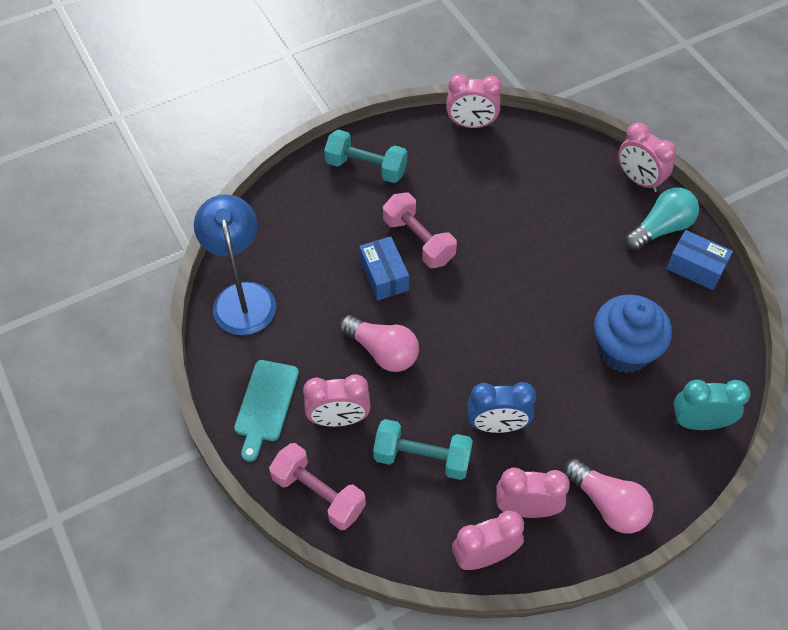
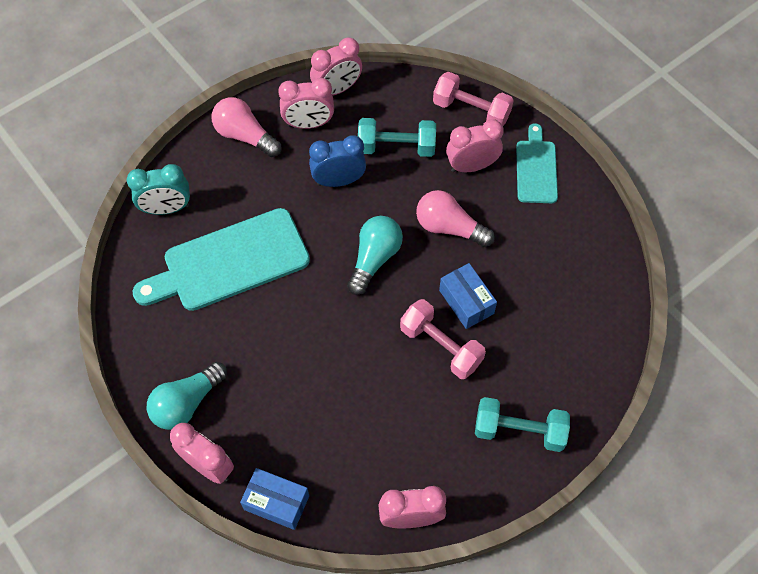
camera: 170 degrees right, 5 degrees up
blue lamp [194,194,276,335] -> none
blue cupcake [594,295,672,373] -> turquoise cutting board [132,208,310,311]
blue box [666,230,733,290] -> blue box moved to [240,468,309,530]
none -> turquoise light bulb [347,216,403,295]

